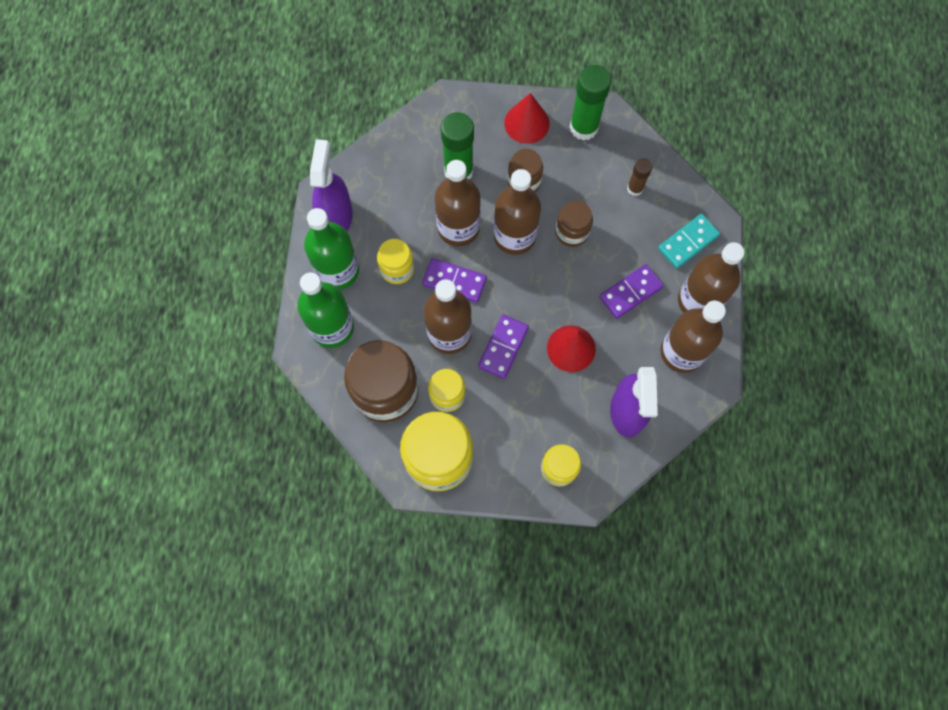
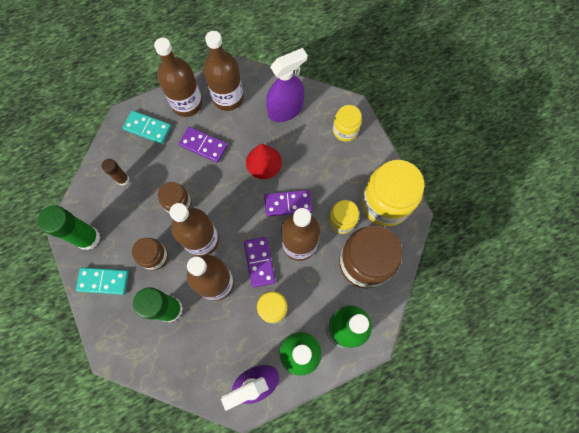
camera: 120 degrees left, 0 degrees up
red cone [504,93,550,144] -> turquoise domino [76,267,129,295]

